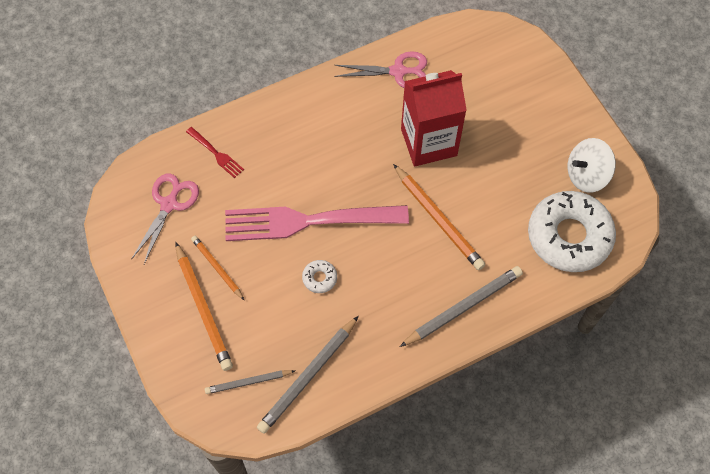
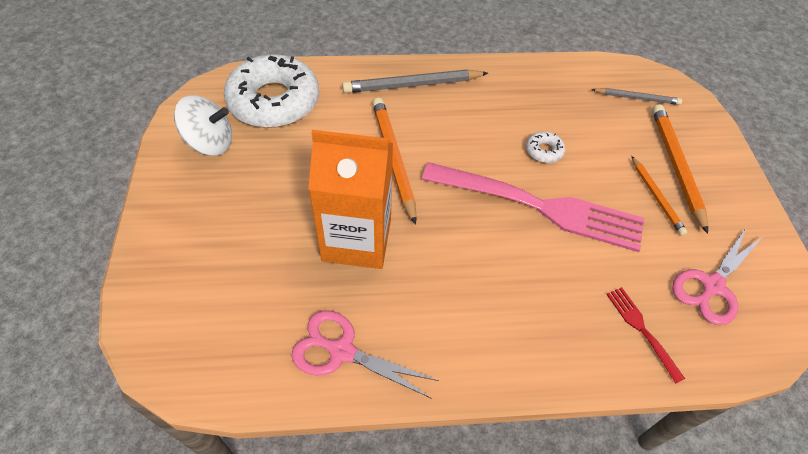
camera: 160 degrees left, 10 degrees down
grey pencil [257,316,359,434] -> none
red carton [401,70,467,167] -> orange carton [308,130,393,269]

